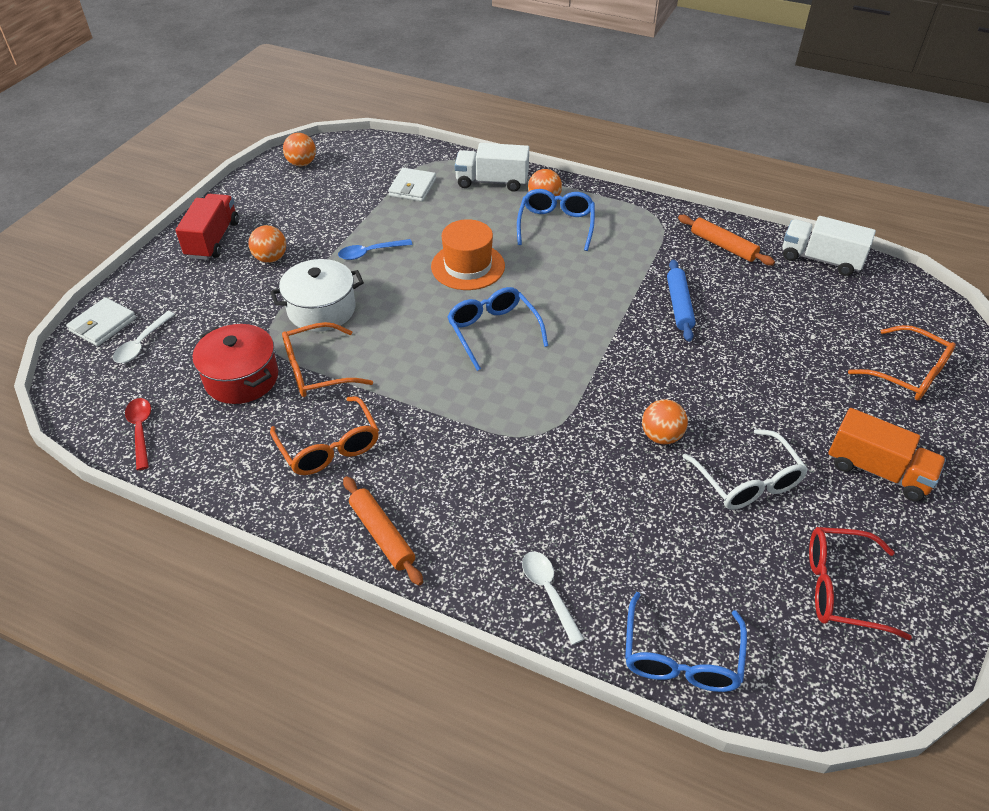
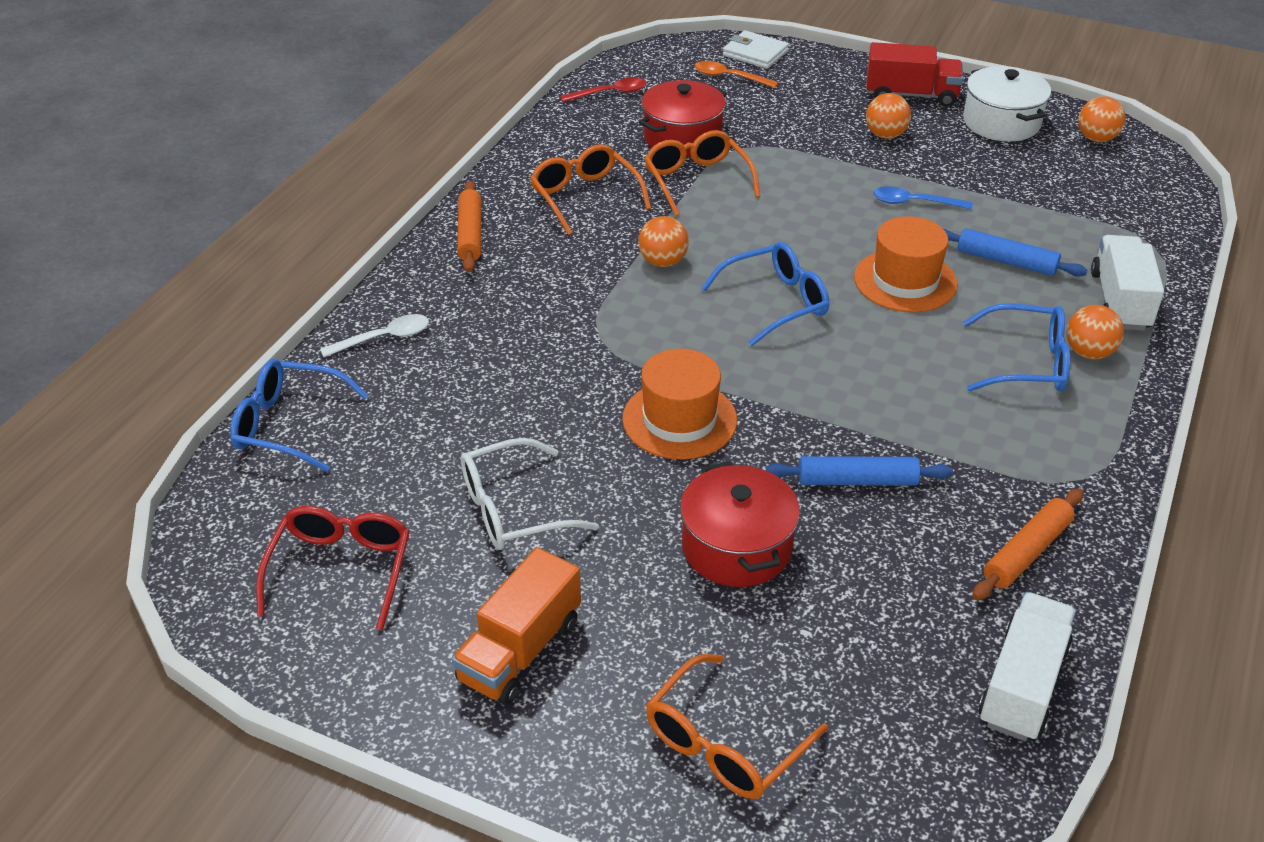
camera: 90 degrees right, 5 degrees down
white spoon [113,311,175,363] -> orange spoon [695,61,778,88]
orange glasses [270,396,379,475] -> orange glasses turned 90 degrees clockwise [530,144,651,235]
white pot [271,259,364,332] -> white pot moved to [963,66,1051,141]
blue spoon [338,239,412,260] -> blue spoon turned 60 degrees counterclockwise [873,186,973,210]
orange rolling pin [343,476,423,586] -> orange rolling pin turned 60 degrees counterclockwise [457,181,481,272]
white wallet [388,168,436,201] -> none
orange ball [642,399,688,444] -> orange ball moved to [638,216,689,267]
none -> orange hat [622,349,737,460]
none -> red pot [680,461,800,587]
none -> blue rolling pin [943,228,1087,277]

